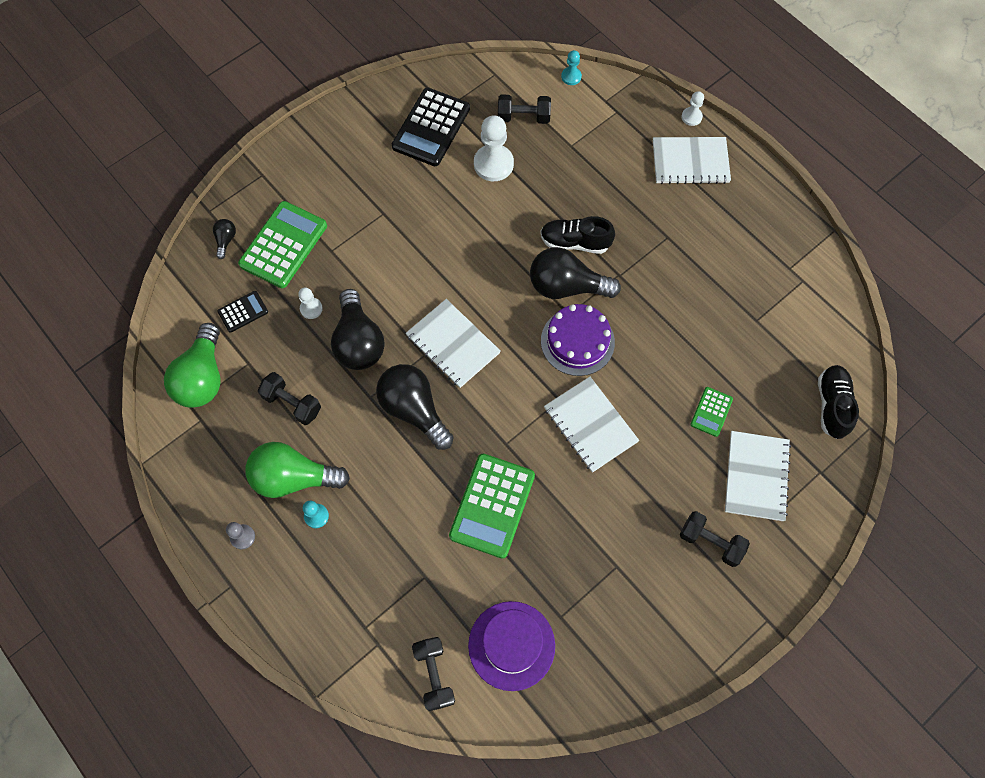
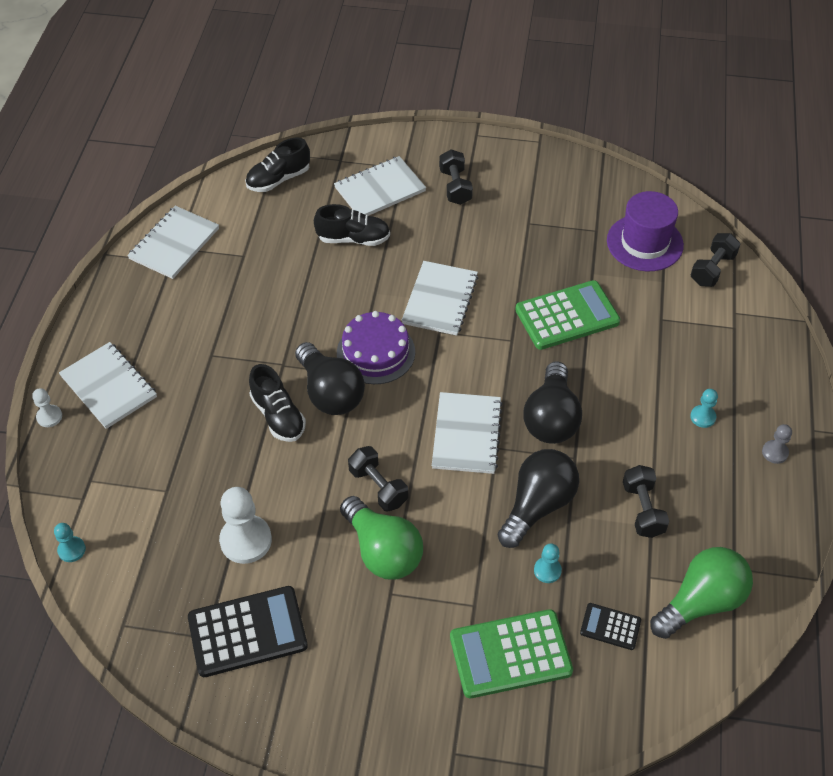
camera: 130 degrees left, 15 degrees down
black light bulb [213,219,236,259] -> none
green light bulb [245,442,350,498] -> green light bulb moved to [340,496,423,580]
white pawn [298,287,323,319] -> turquoise pawn [534,544,562,583]
black dumbbell [498,94,551,124] -> black dumbbell moved to [348,446,408,511]
green calculator [690,387,733,437] -> black shoe [314,204,390,246]
none -> white notebook [127,206,219,279]

